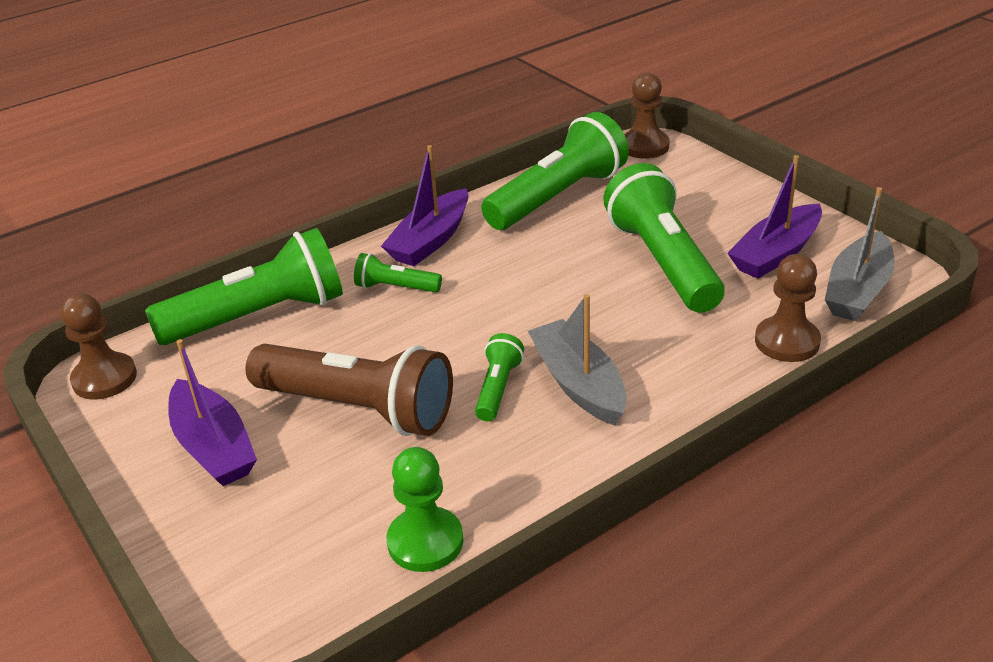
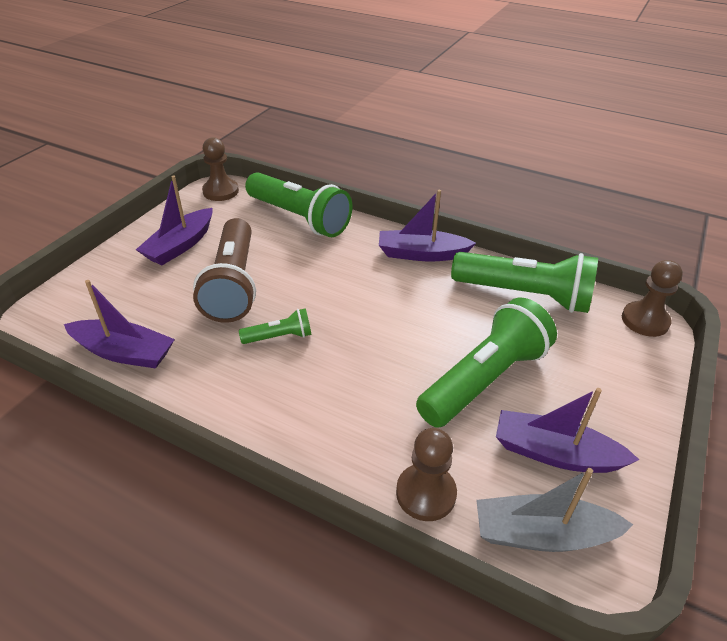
camera: 60 degrees right, 5 degrees up
green flashlight [354,253,442,292] -> none
green pawn [386,447,464,572] -> purple boat [64,280,175,369]
grey boat [528,294,627,425] -> none

